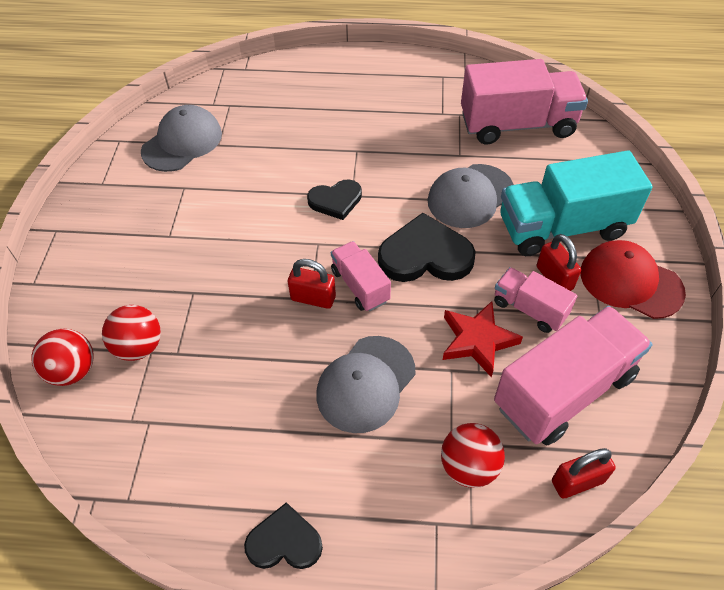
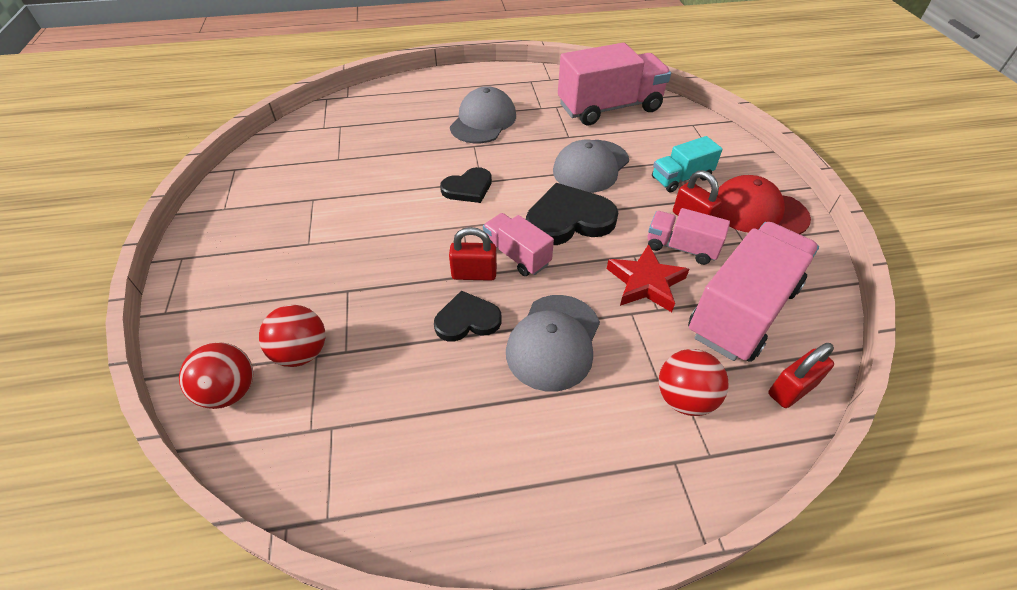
camera: 15 degrees left, 5 degrees down
grey cap [141,105,222,172] -> grey cap moved to [450,86,516,143]
black heart [244,502,323,569] -> black heart moved to [434,291,502,341]
turquoise truck [500,150,653,256] -> turquoise truck [652,136,723,193], size x0.53

